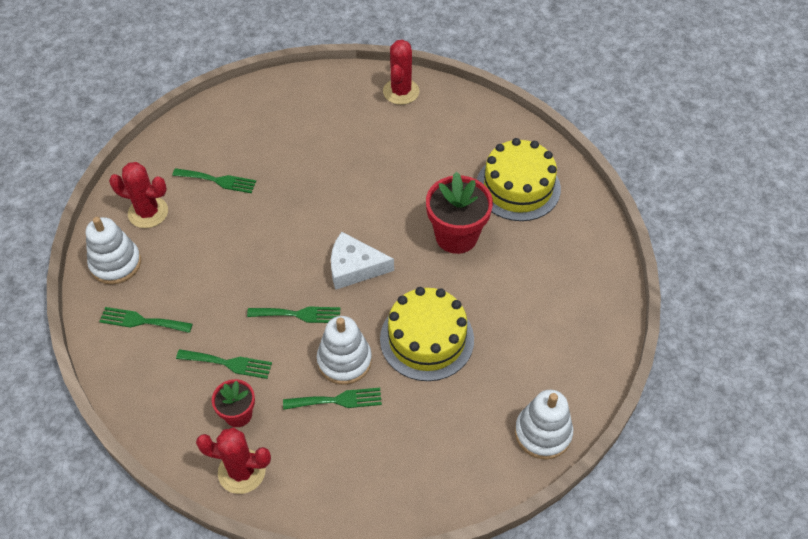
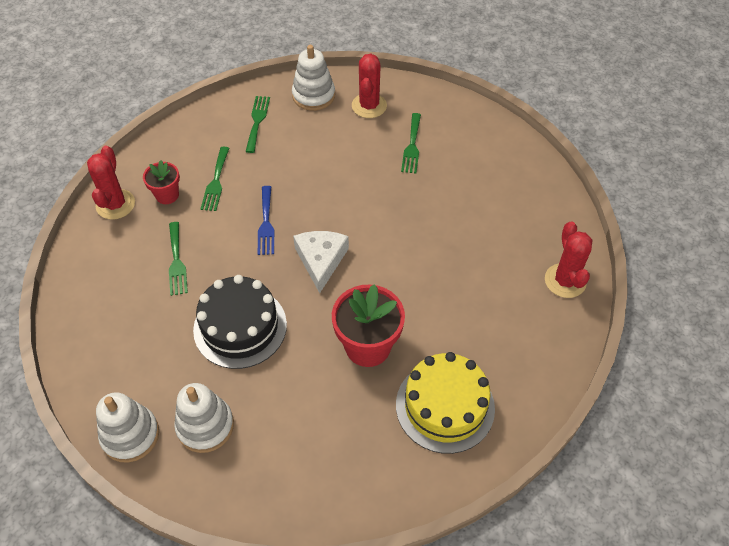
camera: 85 degrees right, 0 degrees up
green fork [247,307,341,323] -> blue fork [258,186,274,255]
white stacking toy [317,316,372,385] -> white stacking toy moved to [174,383,234,453]
yellow cake [380,287,474,381] -> black cake [193,275,287,369]
red cactus [383,40,419,105] -> red cactus turned 75 degrees clockwise [545,221,592,298]

